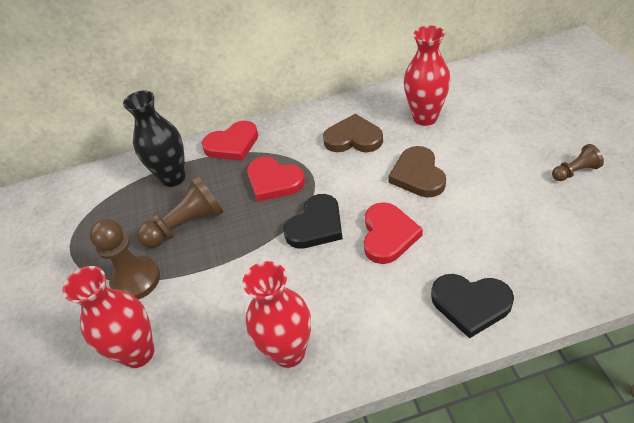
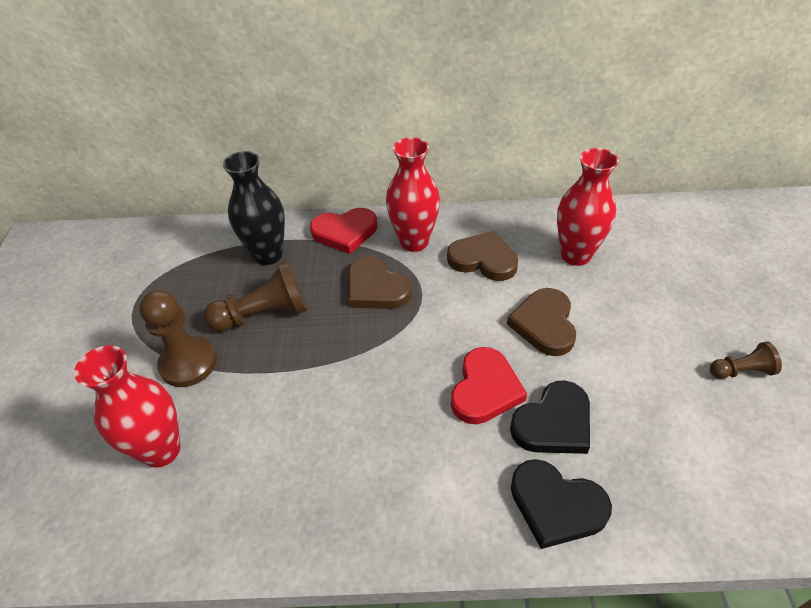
camera: 10 degrees right, 0 degrees up
red vase [243,261,311,368] -> red vase moved to [386,137,440,252]
red heart [247,156,305,202] -> brown heart [349,256,412,309]
black heart [283,194,343,249] -> black heart moved to [510,380,590,454]

